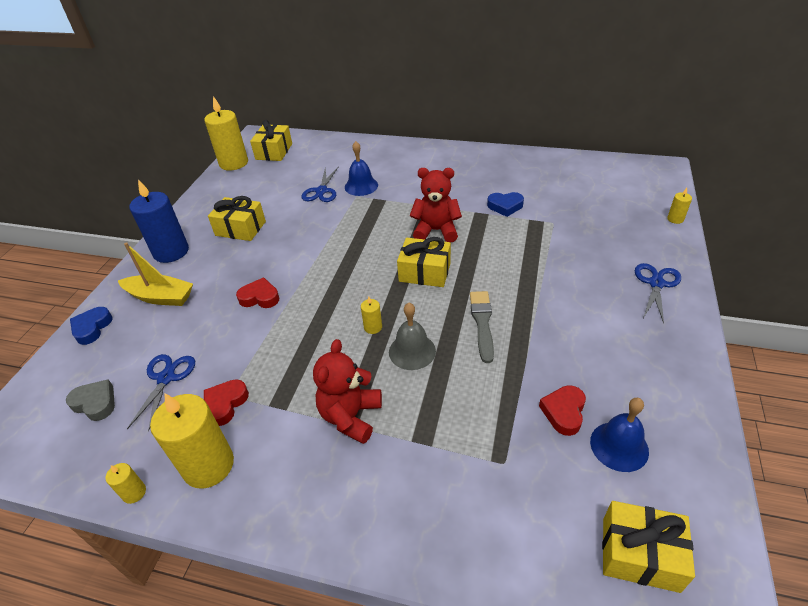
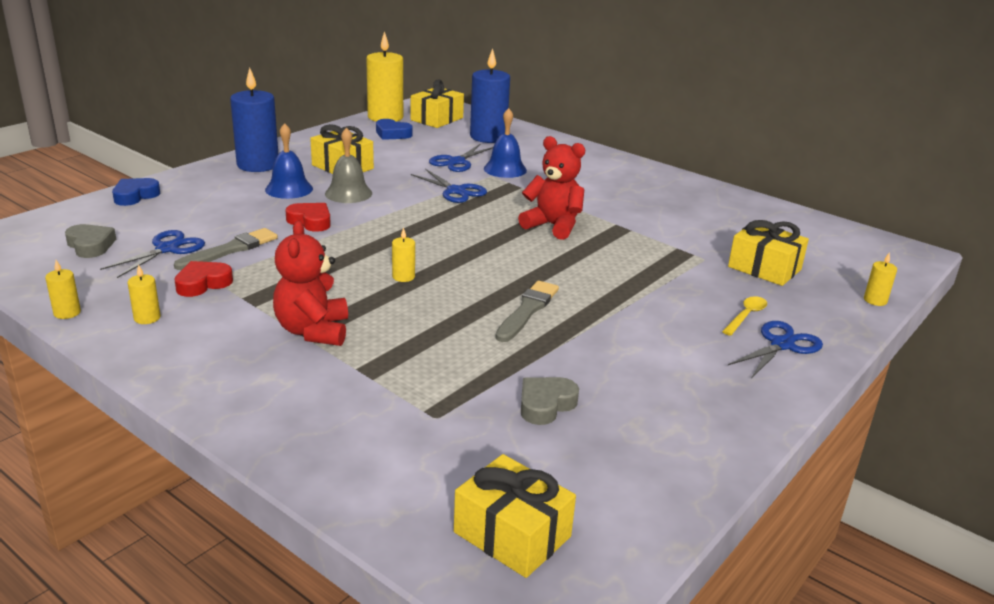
camera: 20 degrees right, 15 degrees down
yellow boat [118,242,193,306] -> none
yellow candle [150,393,234,489] -> yellow candle [128,264,161,324], size x0.44
red teddy bear [313,339,382,444] -> red teddy bear turned 45 degrees counterclockwise [273,221,348,346]
grey bell [389,303,436,370] -> grey bell moved to [325,127,372,203]
yellow gift [397,237,451,287] -> yellow gift moved to [728,220,809,286]
blue heart [487,192,524,217] -> blue heart moved to [376,119,413,140]
red heart [539,385,586,436] -> grey heart [521,377,579,425]
blue bell [590,398,649,472] -> blue bell moved to [265,123,313,199]
none -> grey brush [174,228,278,270]
none -> blue scissors [411,169,487,203]
none -> blue candle [470,48,510,143]
none -> yellow spoon [722,296,767,336]

